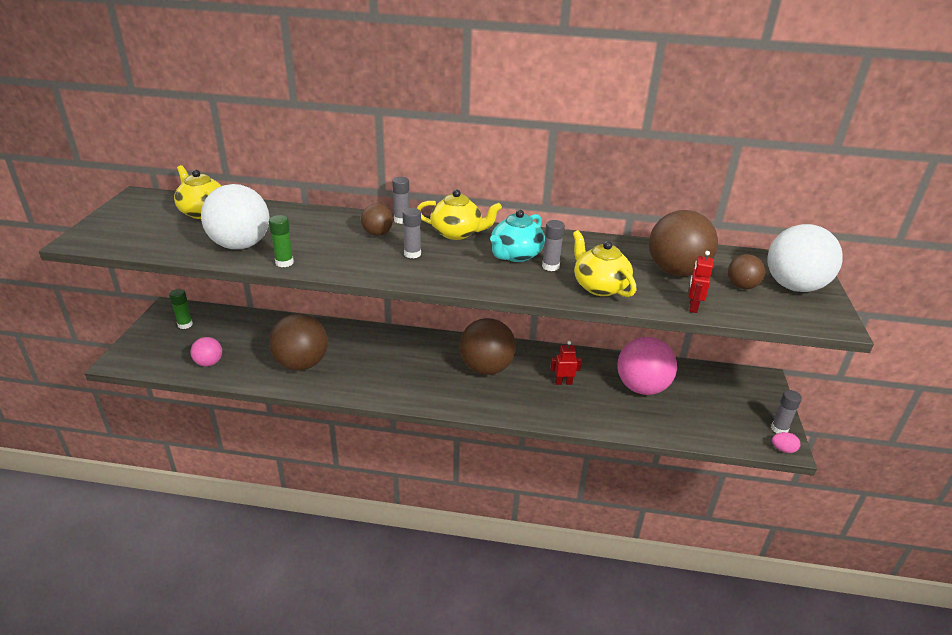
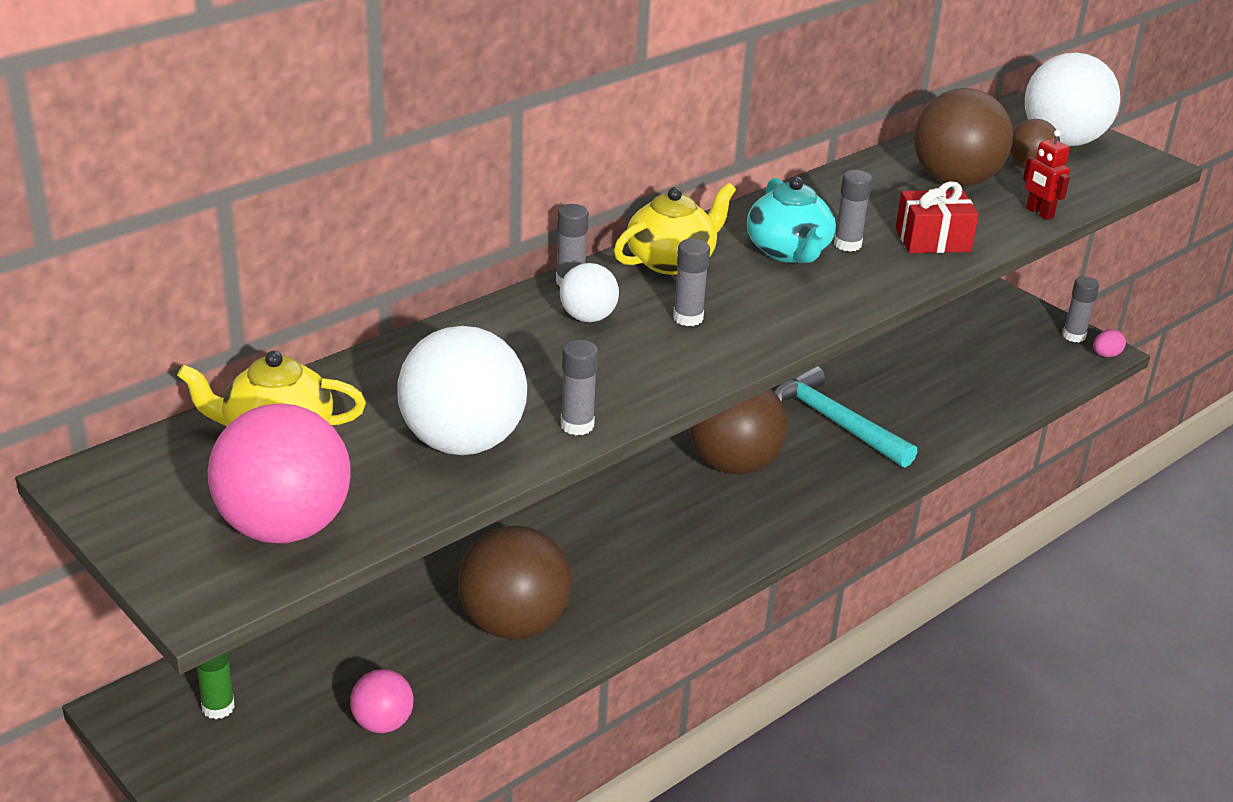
camera: 50 degrees left, 0 degrees up
green glue stick [269,215,294,267] -> grey glue stick [561,340,598,435]
brown ball [361,204,393,236] -> white ball [560,263,619,322]
red robot [550,341,582,385] -> turquoise hammer [774,366,917,468]
yellow teapot [573,230,636,297] -> red gift [896,181,979,253]
pink ball [617,337,677,395] -> pink ball moved to [208,404,351,543]

